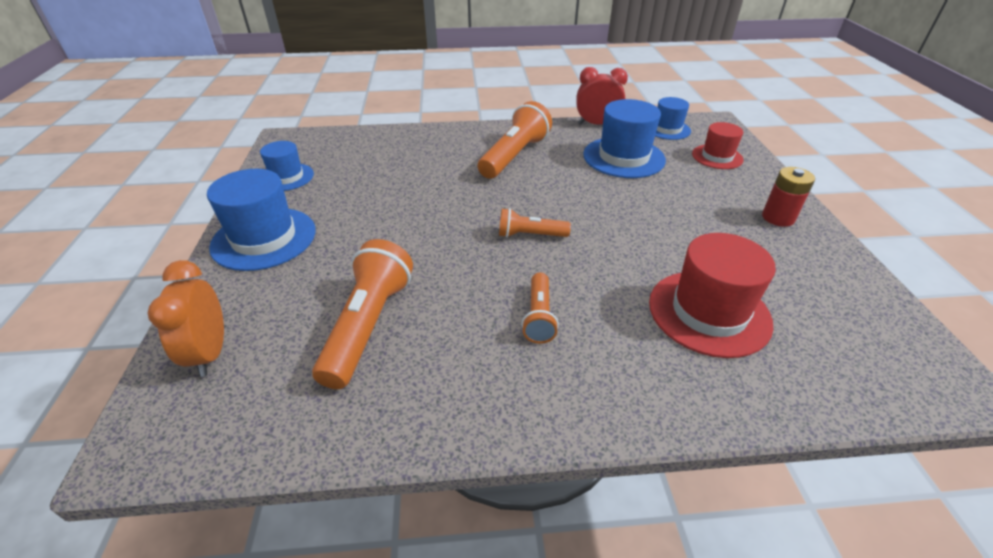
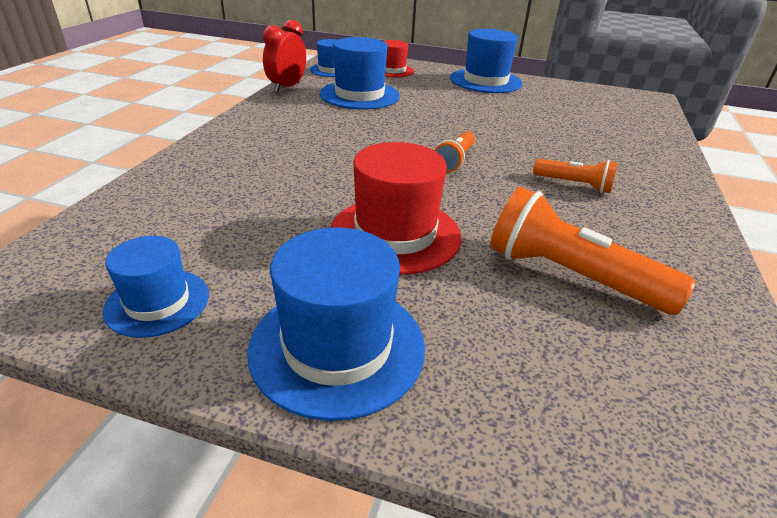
camera: 70 degrees left, 5 degrees down
orange clock [148,260,224,377] -> none
orange flashlight [478,101,552,179] -> none
red hat [649,233,776,358] -> red hat moved to [330,142,461,275]
red battery [762,167,815,227] -> blue hat [450,29,522,93]

